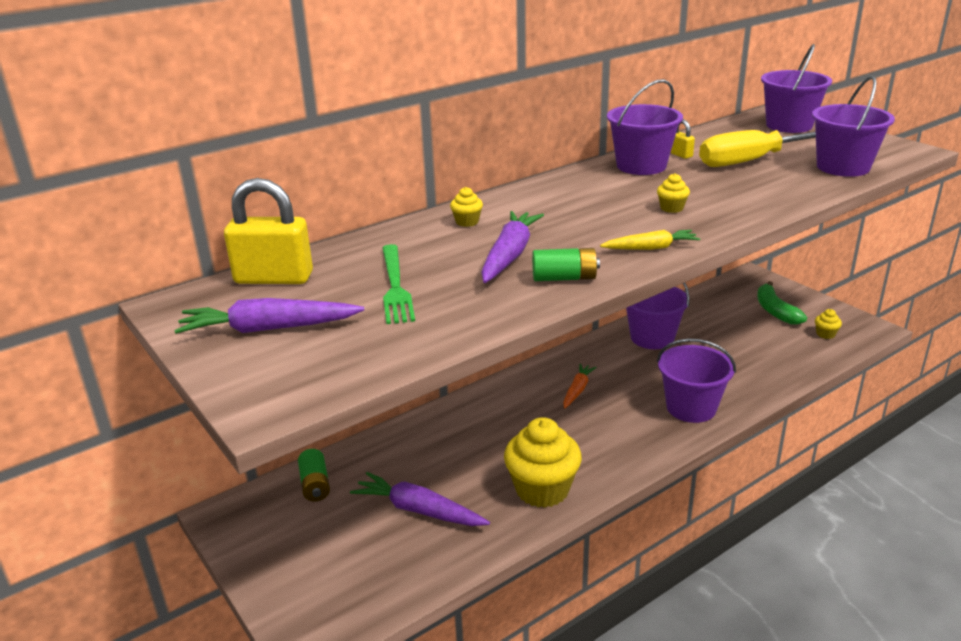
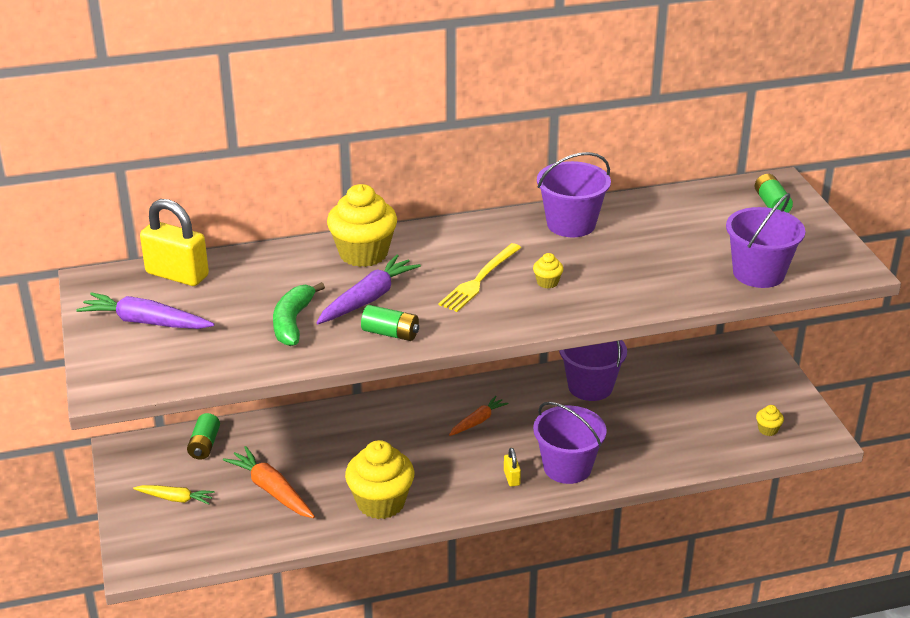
camera: 20 degrees right, 5 degrees up
purple carrot [350,472,490,526] -> orange carrot [223,446,315,518]
green fork [382,244,415,324] -> none
yellow cupcake [450,187,483,227] -> yellow cupcake [327,184,397,267], size x2.36
yellow carrot [600,230,700,250] -> yellow carrot moved to [133,485,215,505]
yellow padlock [671,119,695,159] -> yellow padlock moved to [504,448,521,487]
yellow screwdriver [699,130,816,167] -> none
green banana [757,281,807,324] -> green banana moved to [273,282,325,346]
purple bucket [761,44,832,133] -> green battery [755,174,793,213]
none -> yellow fork [439,243,521,312]

